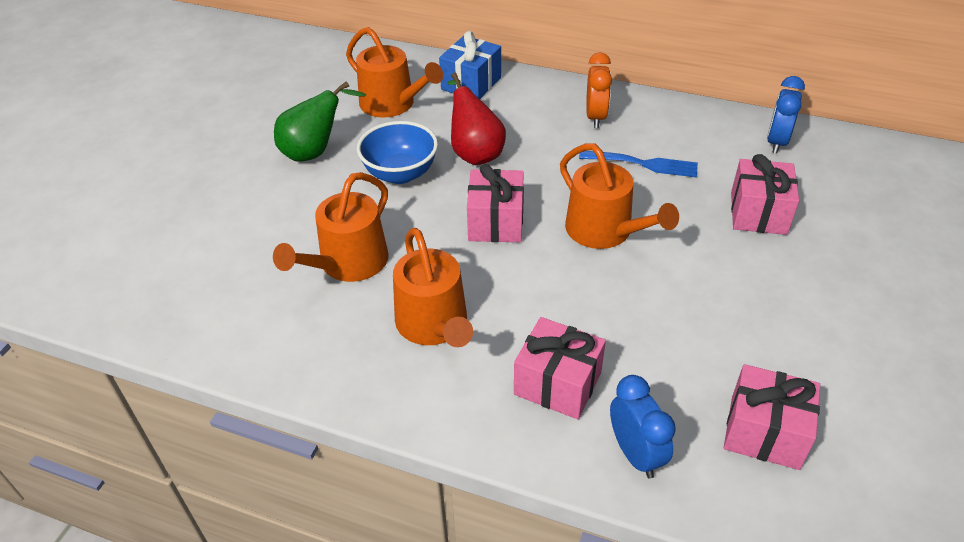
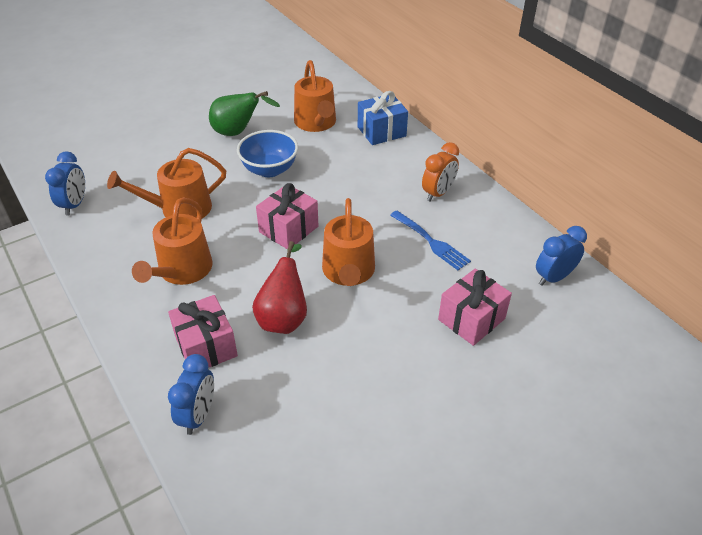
camera: 35 degrees right, 0 degrees up
red pear [447,73,506,165] -> red pear moved to [252,241,307,334]
pink gift [724,364,820,470] -> none
none -> blue clock [45,151,85,215]

